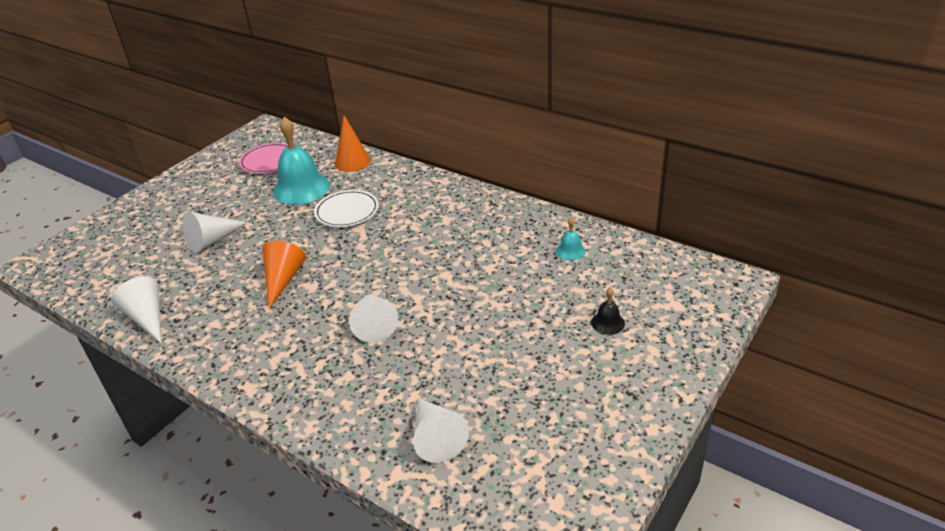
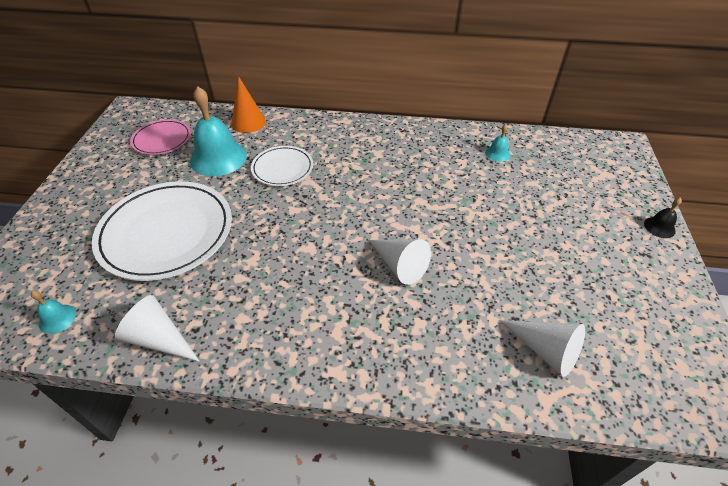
camera: 30 degrees left, 10 degrees up
white cone [183,212,248,253] -> white plate [92,181,232,281]
orange cone [262,241,306,309] -> none
black bell [591,288,625,335] -> black bell moved to [644,197,682,238]
none -> turquoise bell [31,290,76,334]

